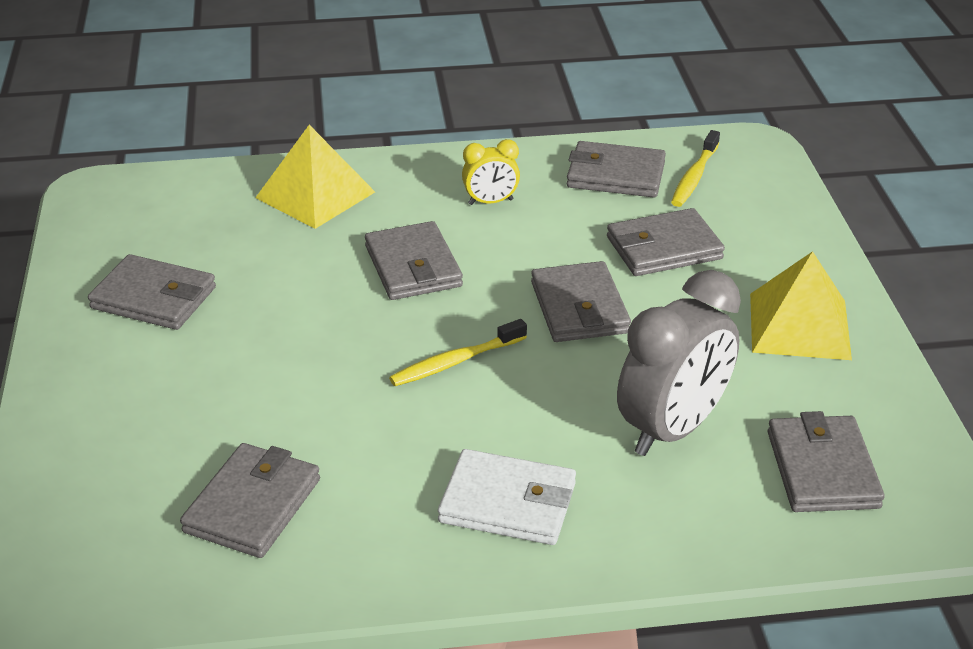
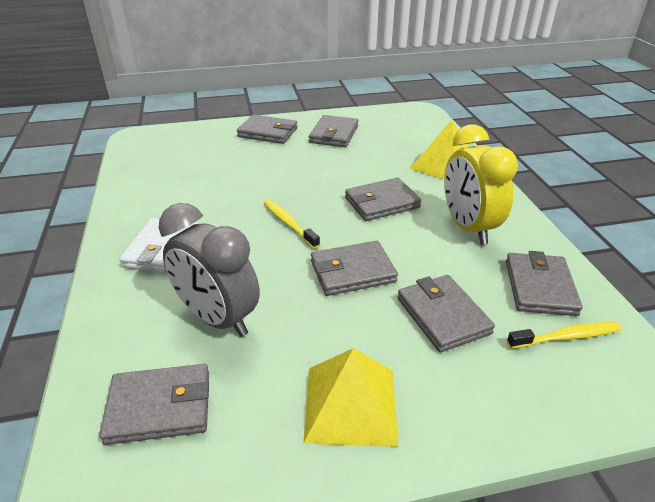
camera: 85 degrees right, 0 degrees up
grey wallet [180,443,320,558] -> grey wallet moved to [237,115,298,144]
yellow clock [462,139,520,205] -> yellow clock [444,125,518,245], size x2.01
yellow toothbrush [671,130,720,207] -> yellow toothbrush turned 150 degrees clockwise [507,322,622,349]

